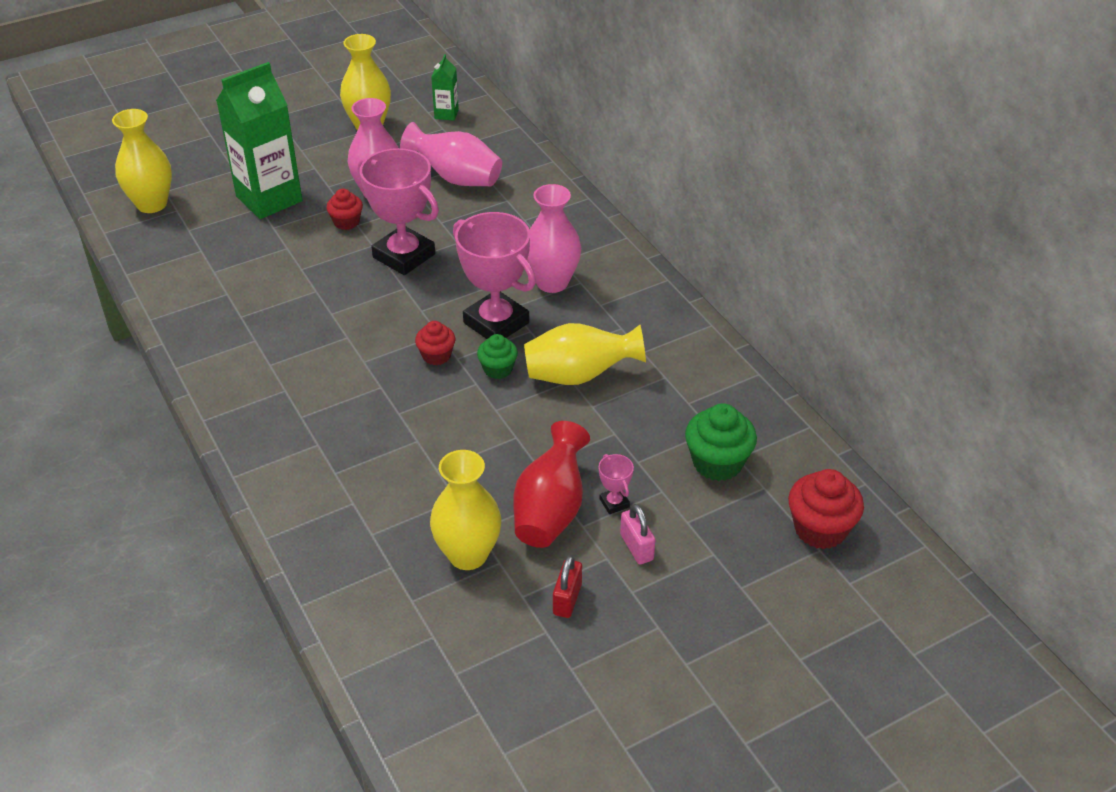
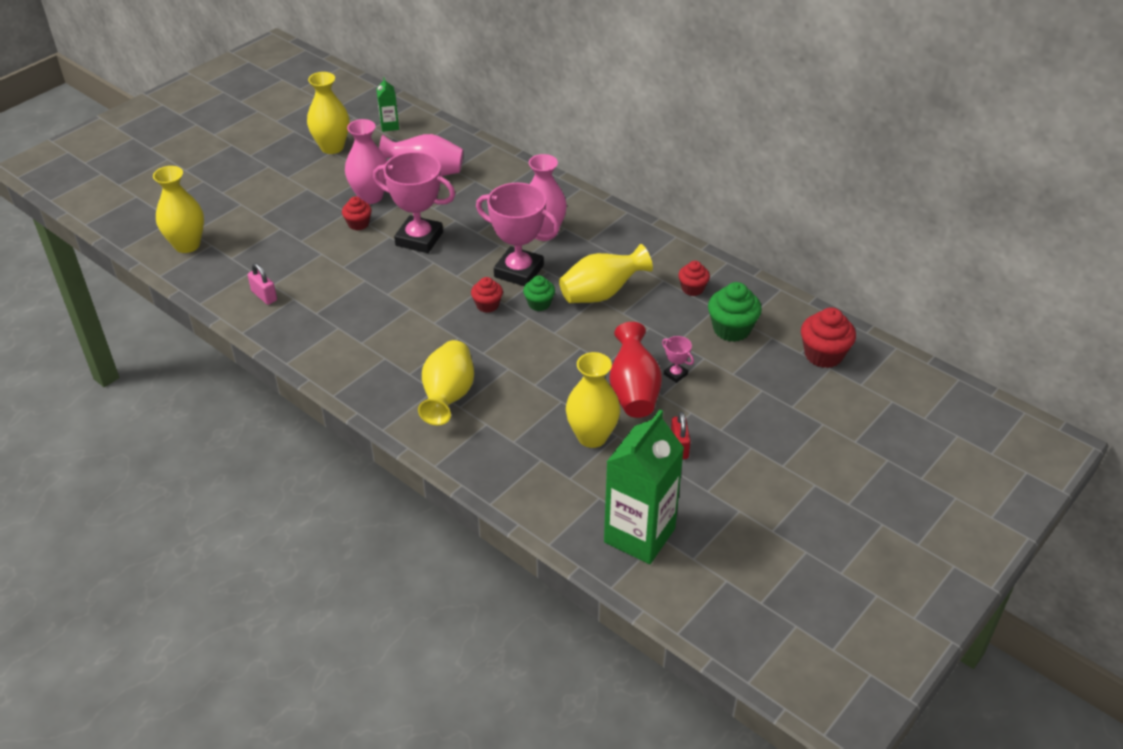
camera: 20 degrees left, 0 degrees up
green carton [216,62,302,219] -> green carton moved to [604,409,684,564]
pink padlock [620,504,655,564] -> pink padlock moved to [248,263,277,305]
none -> yellow vase [418,340,474,425]
none -> red cupcake [678,261,710,296]

